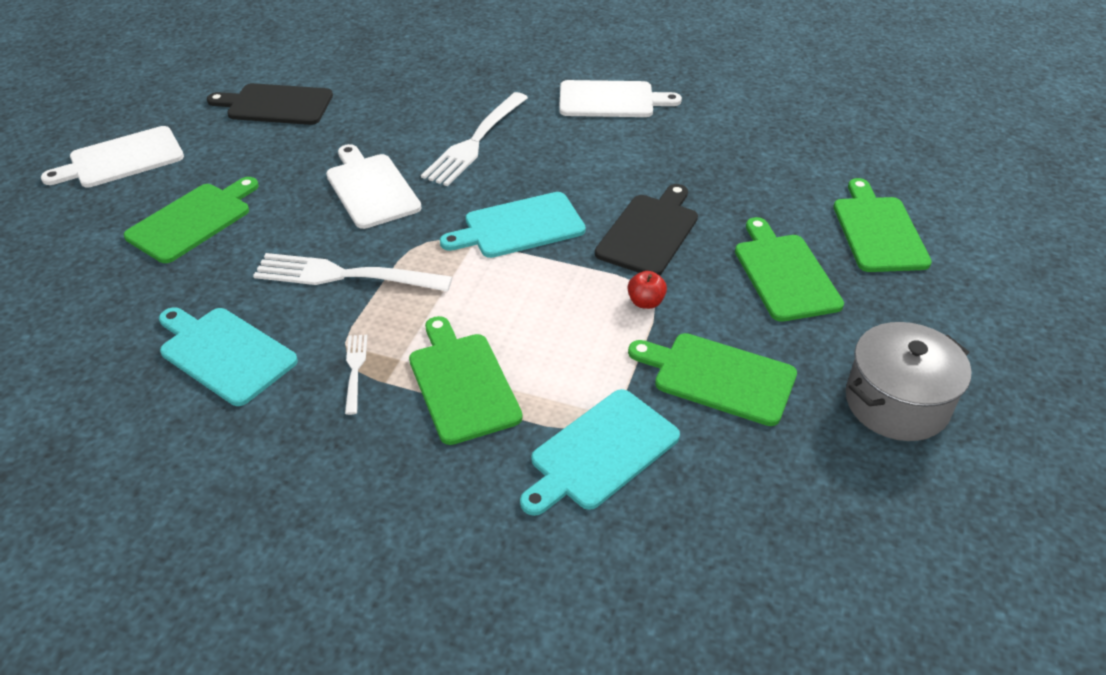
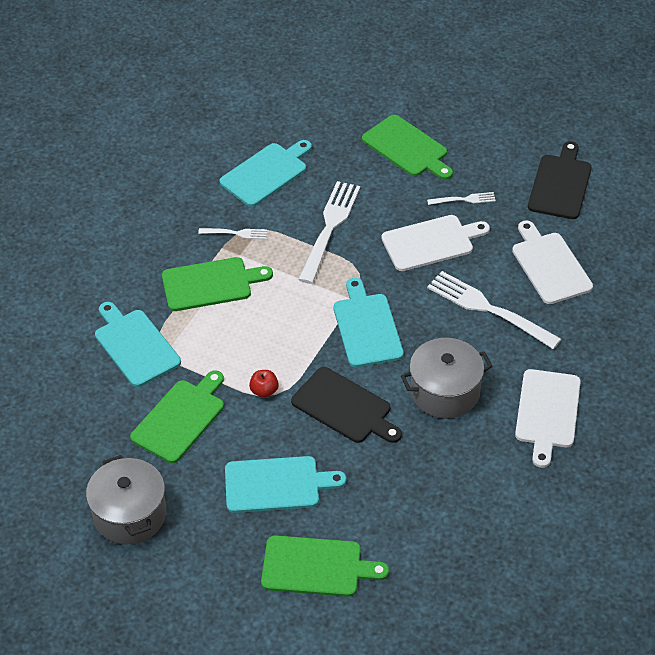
camera: 100 degrees right, 5 degrees up
white cutting board [41,126,184,187] -> white cutting board moved to [512,220,593,304]
green cutting board [735,217,844,322] -> turquoise cutting board [225,456,347,513]
none -> grey pot [401,338,492,418]
none -> white fork [427,192,496,205]

